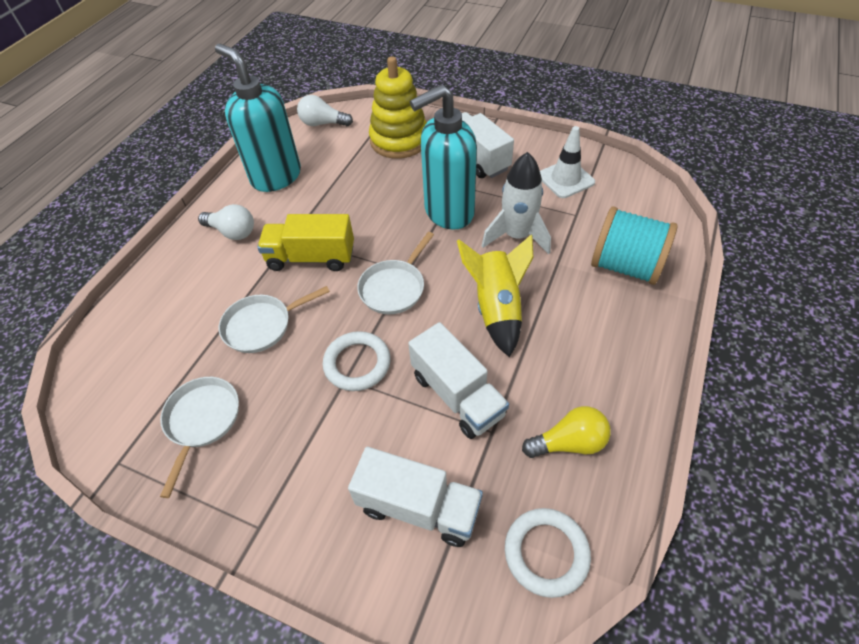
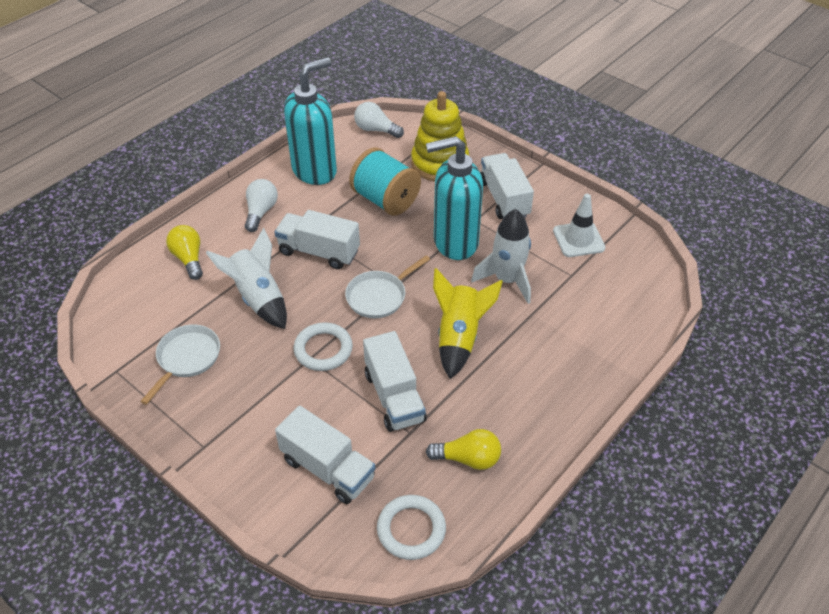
camera: 15 degrees right, 5 degrees down
white light bulb [198,204,254,240] -> white light bulb turned 120 degrees counterclockwise [245,179,278,232]
turquoise soap dispenser [215,44,301,192] -> turquoise soap dispenser turned 75 degrees clockwise [284,57,337,185]
white pan [219,286,330,353] -> white rocket [206,228,287,329]
yellow truck [257,214,354,271] -> white truck [275,210,360,269]
turquoise spool [591,206,678,285] -> turquoise spool moved to [349,148,421,216]
none -> yellow light bulb [166,225,203,280]

